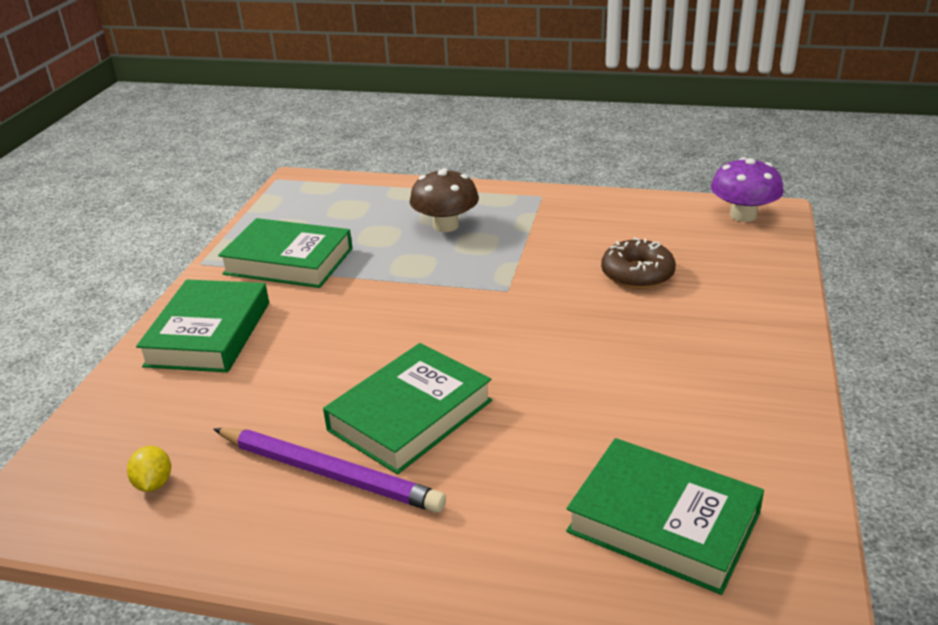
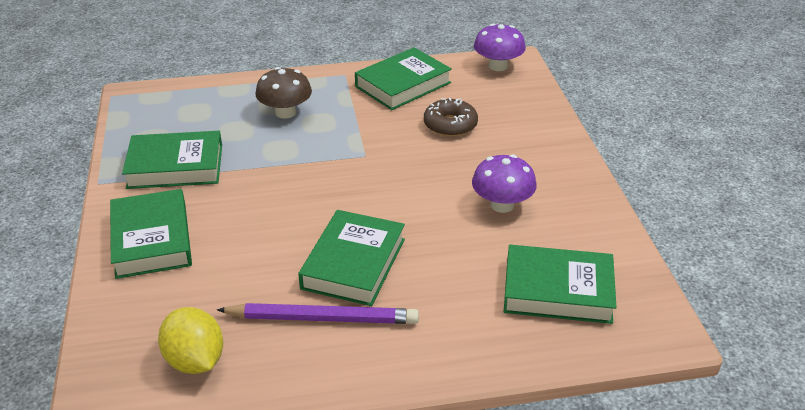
camera: 25 degrees left, 5 degrees up
yellow lemon [127,446,171,492] -> yellow lemon [158,307,223,374], size x1.88
none -> green book [355,47,452,110]
none -> purple mushroom [472,154,537,213]

